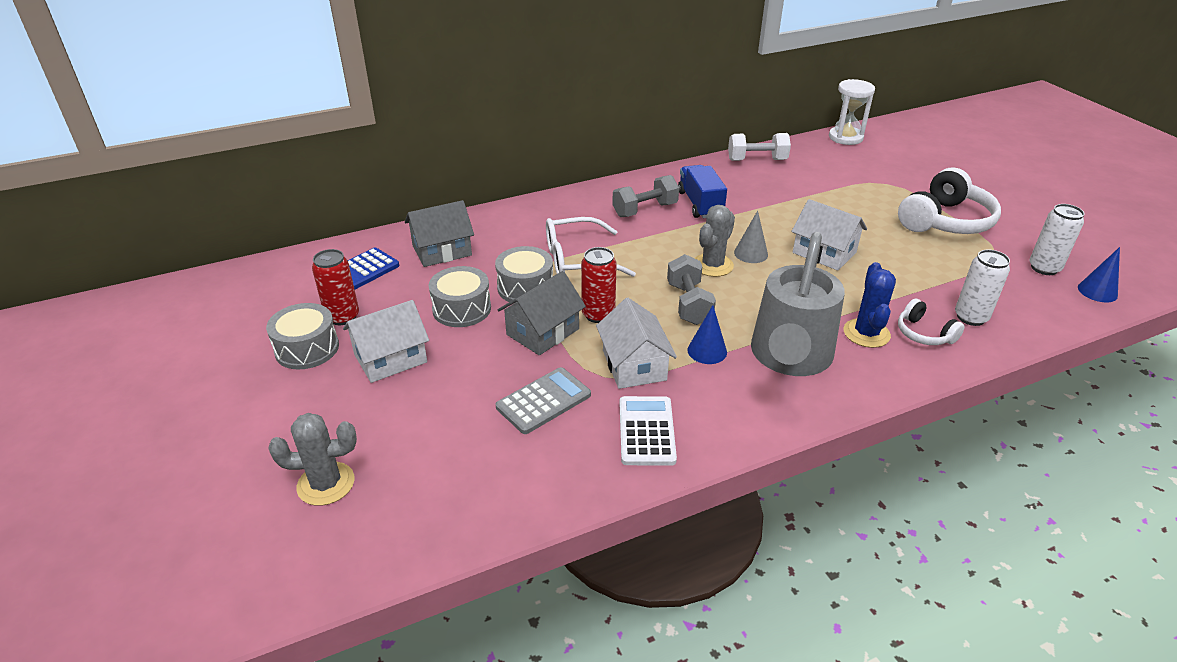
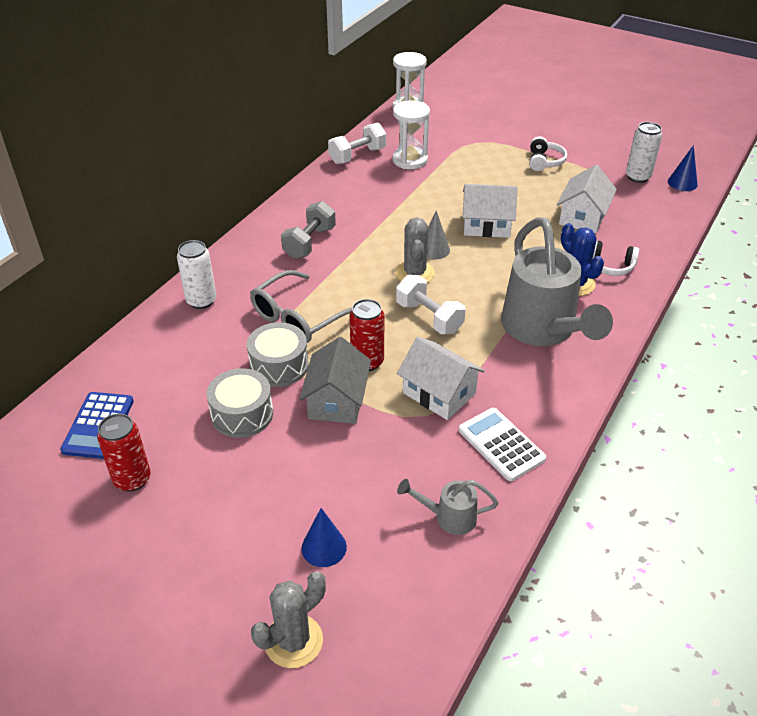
camera: 35 degrees left, 5 degrees up
grey drum [266,303,339,369] -> none
white house [343,300,429,383] -> white house moved to [557,165,617,233]
grey house [405,200,474,267] -> none
grey calculator [496,367,591,434] -> none
white glasses [546,217,636,277] -> grey glasses [250,270,352,343]
grey dumbbell [667,254,716,325] -> white dumbbell [396,275,466,334]
blue truck [678,165,727,218] -> none
blue cone [687,305,727,364] -> blue cone moved to [301,508,347,567]
white headphones [898,167,1001,234] -> white headphones [529,136,567,171], size x0.52
white can [955,250,1010,326] -> white can moved to [177,240,216,309]
none -> white hourglass [393,100,430,169]
none -> grey watering can [397,479,498,535]

